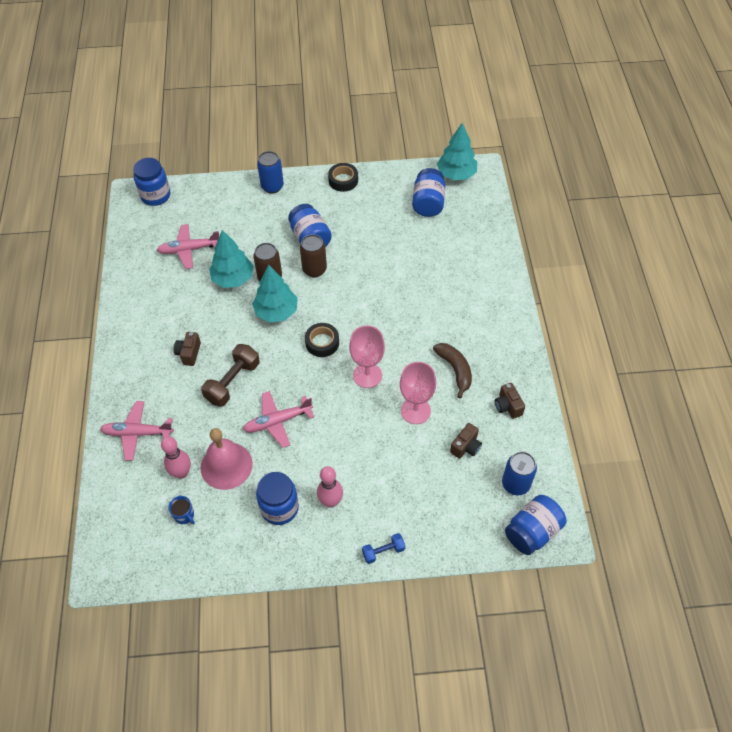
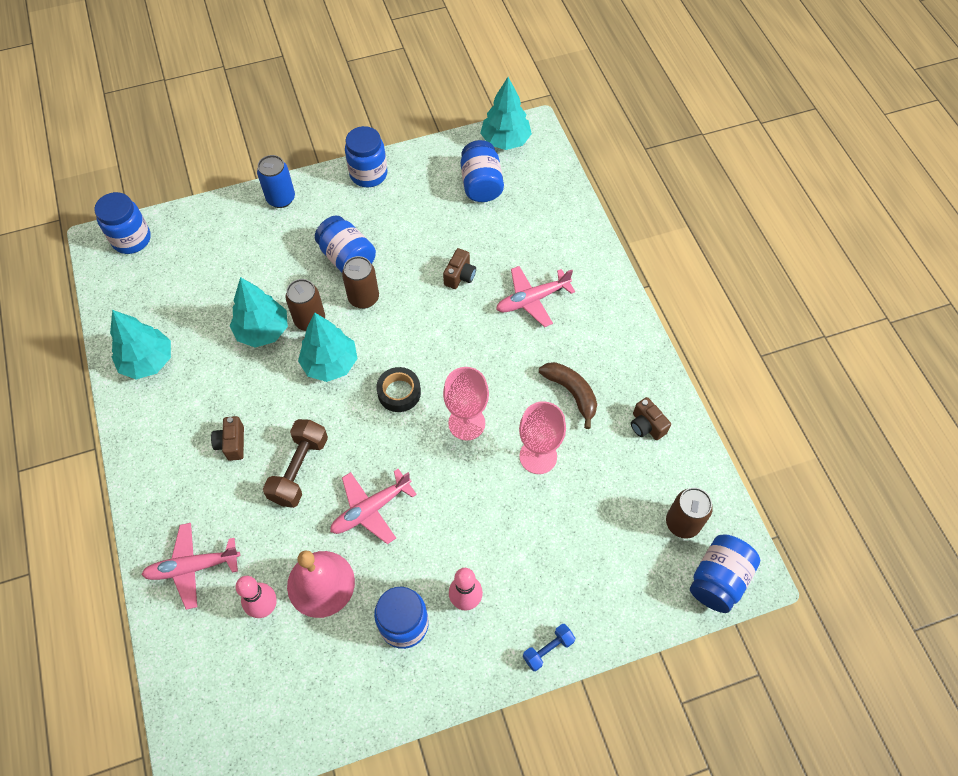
camera: 15 degrees left, 5 degrees up
pink plane [157,224,219,269] -> pink plane moved to [496,266,575,327]
blue mug [168,496,195,524] -> none
black tape [328,163,358,192] -> blue jar [345,126,388,187]
brown camera [450,423,482,459] -> brown camera moved to [443,248,476,289]
blue can [502,451,537,495] -> brown can [666,488,713,539]
none -> turquoise tree [110,310,171,379]

